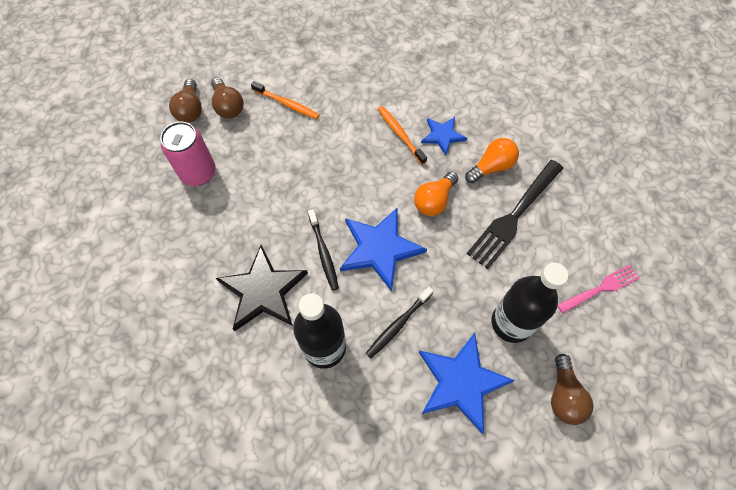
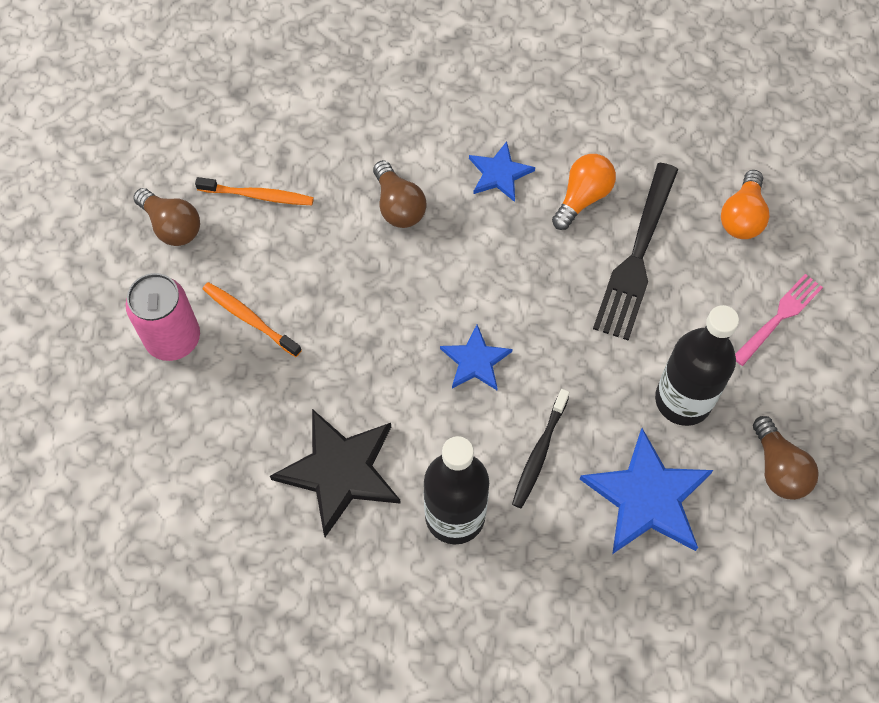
camera: 20 degrees left, 0 degrees up
brown light bulb [169,79,202,123] -> brown light bulb moved to [373,160,426,228]
black toothbrush [308,209,339,291] -> none
blue star [340,208,427,292] -> blue star [440,325,513,390], size x0.57
orange toothbrush [378,106,427,165] -> orange toothbrush moved to [203,282,302,357]
orange light bulb [414,171,458,216] -> orange light bulb moved to [721,170,769,239]

